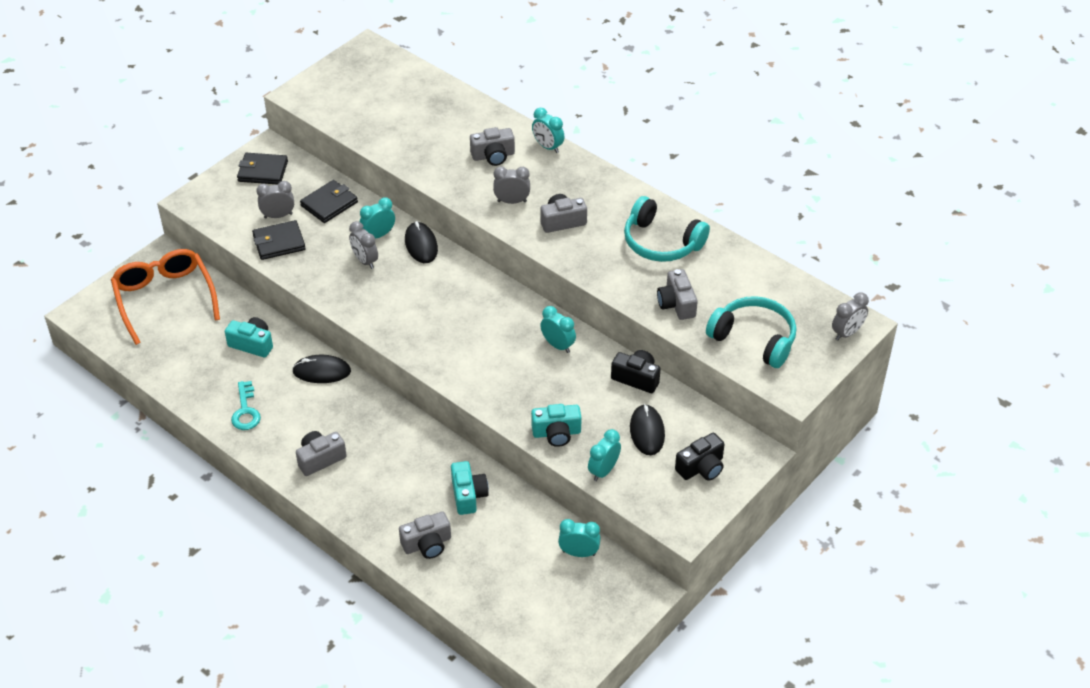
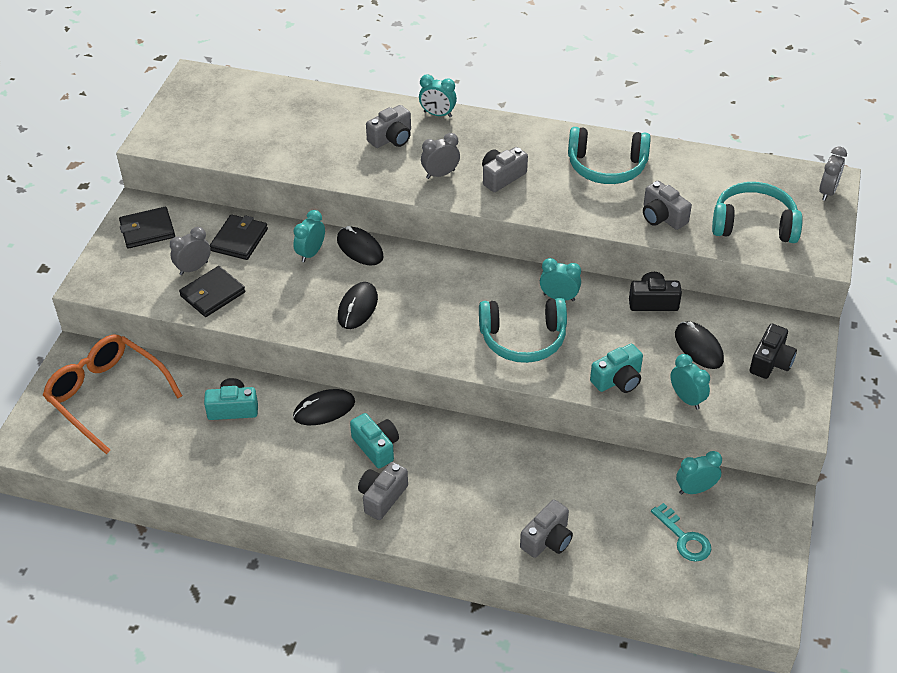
camera: 25 degrees left, 0 degrees up
turquoise key [231,381,261,430] -> turquoise key moved to [651,503,711,562]
grey clock [349,221,378,269] -> none
turquoise camera [451,461,489,515] -> turquoise camera moved to [350,413,399,468]
turquoise clock [588,429,621,481] -> turquoise clock turned 135 degrees clockwise [670,354,710,410]
none -> black mouse [338,282,378,329]
none -> turquoise headphones [479,298,567,363]

